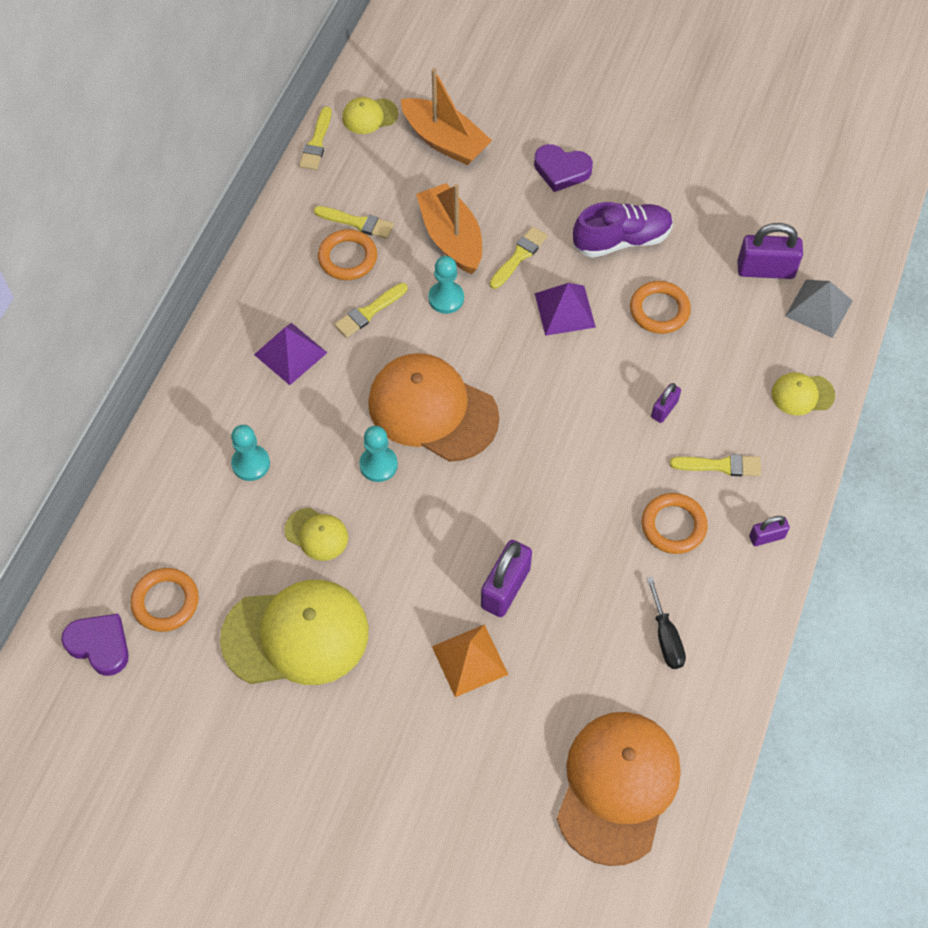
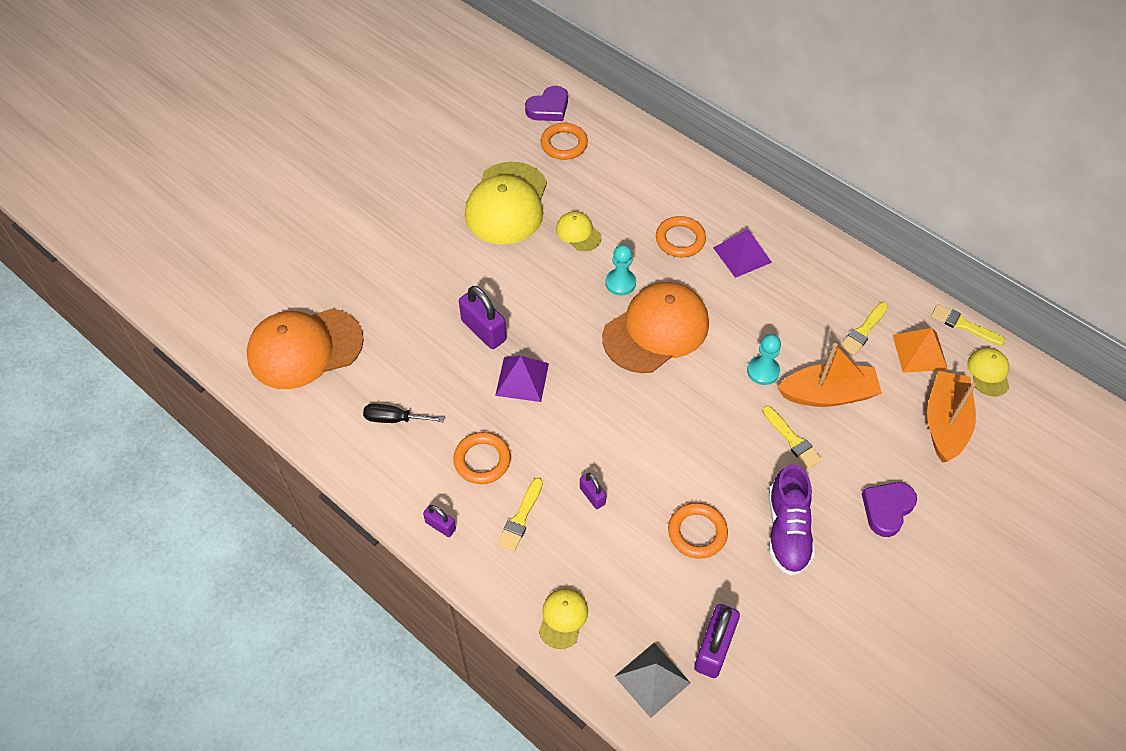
camera: 110 degrees right, 5 degrees down
turquoise pawn [231,425,270,481] -> none
yellow cap [285,508,348,561] -> yellow cap turned 90 degrees clockwise [556,211,601,251]
orange ring [318,229,377,280] -> orange ring moved to [656,216,706,257]
yellow brush [334,283,407,338] -> none
orange boat [401,68,492,165] -> orange boat turned 135 degrees clockwise [927,371,976,463]
orange pyramid [432,624,509,697] -> orange pyramid moved to [893,328,948,373]
purple pyramid [535,283,596,336] -> purple pyramid moved to [495,356,549,402]
orange cap [557,712,681,866] -> orange cap turned 120 degrees clockwise [247,308,364,389]
purple padlock [749,516,790,546] -> purple padlock turned 60 degrees counterclockwise [423,505,456,537]

